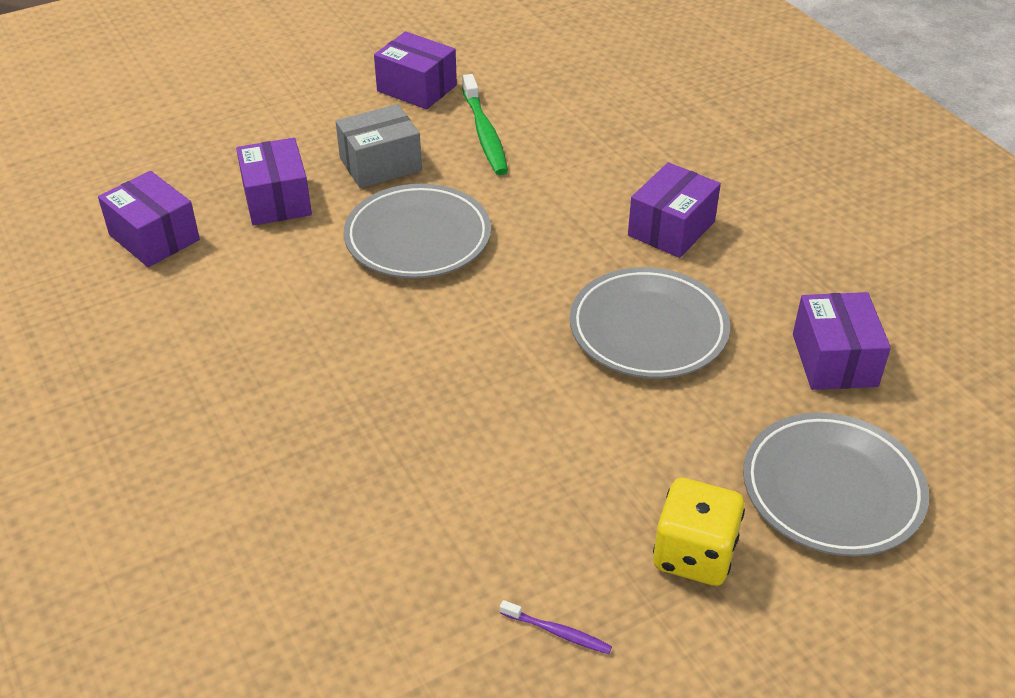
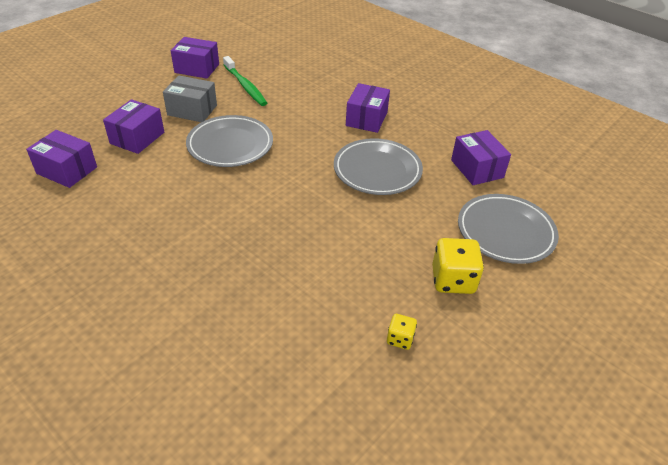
camera: 20 degrees left, 0 degrees up
purple box [236,138,312,226] -> purple box turned 60 degrees clockwise [103,99,164,154]
grey box [335,104,422,188] -> grey box turned 60 degrees clockwise [163,75,217,122]
purple toothbrush [500,600,612,654] -> yellow dice [387,314,417,350]

